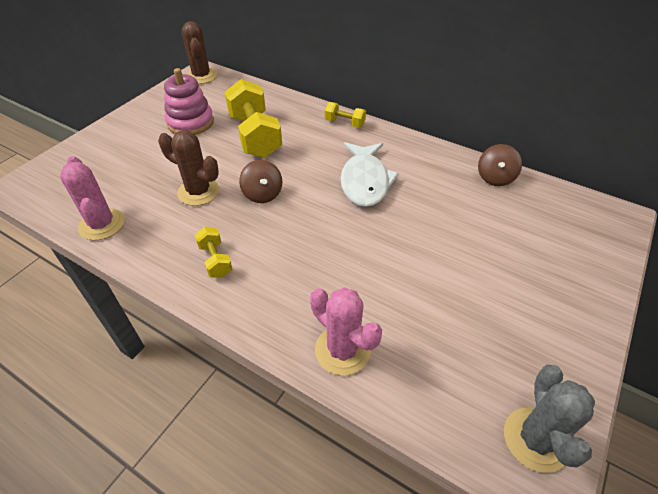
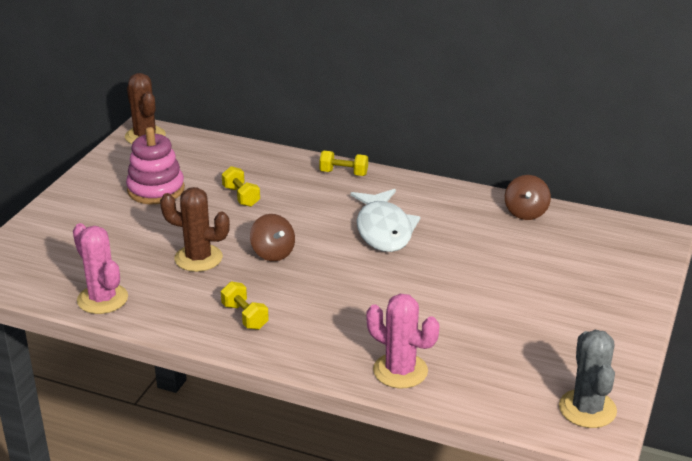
camera: 10 degrees left, 15 degrees down
yellow dumbbell [225,79,282,158] -> yellow dumbbell [222,166,260,207], size x0.48

